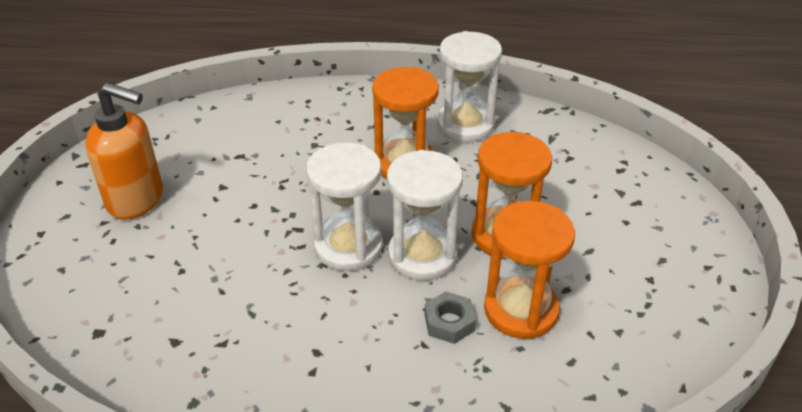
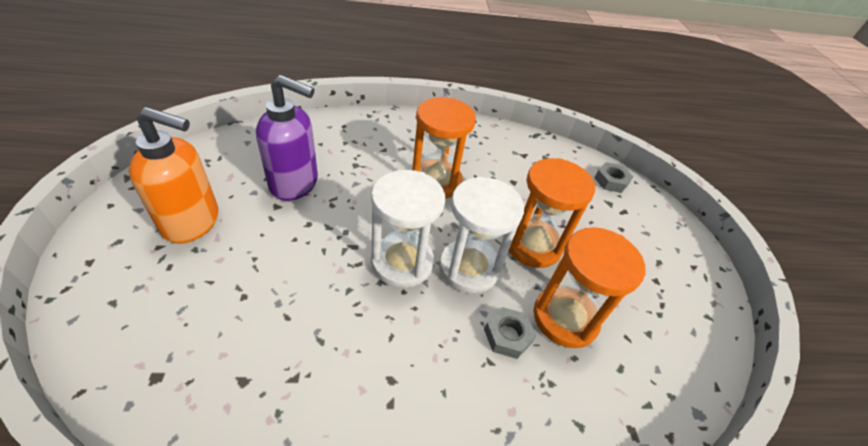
camera: 15 degrees left, 5 degrees up
white hourglass [437,31,502,142] -> none
none -> purple soap dispenser [256,75,318,201]
none -> grey nut [594,162,633,193]

